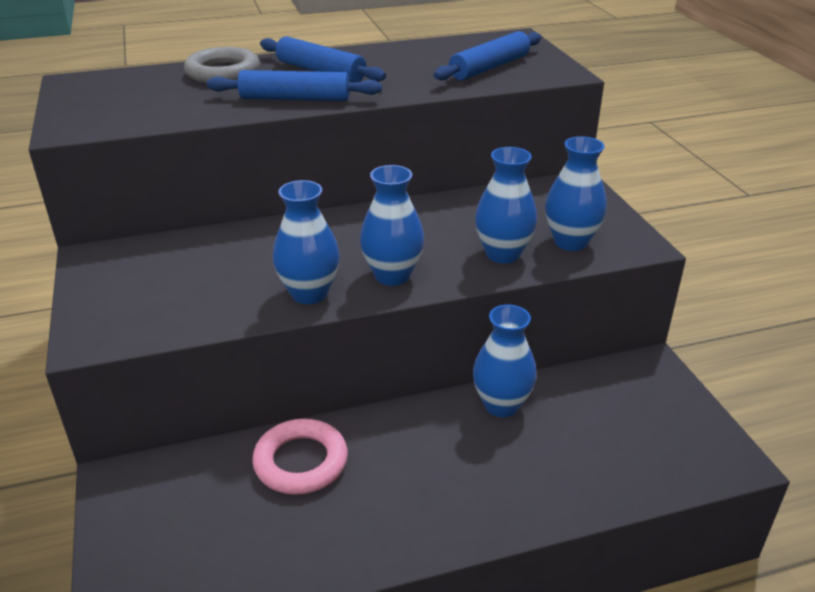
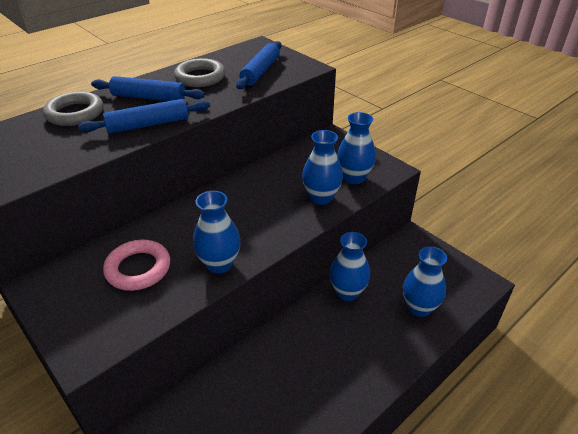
camera: 25 degrees left, 5 degrees up
pink ring [252,419,348,495] -> pink ring moved to [103,240,170,291]
blue vase [360,165,424,286] -> blue vase moved to [403,246,447,317]
none -> grey ring [174,58,226,87]

